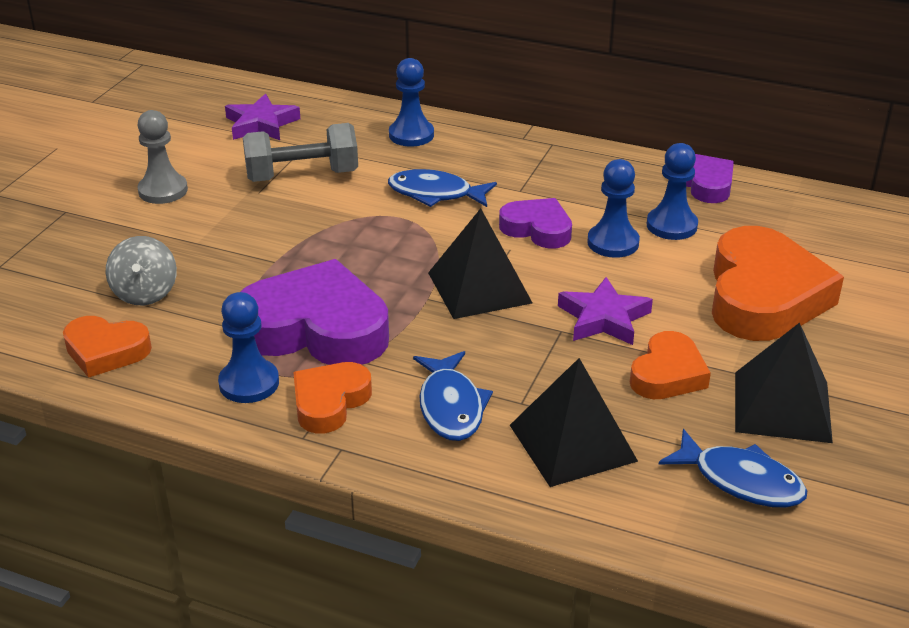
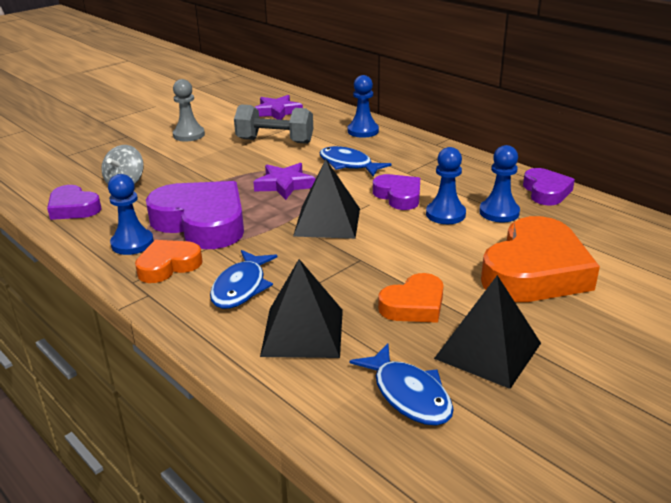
camera: 25 degrees right, 5 degrees down
orange heart [63,316,152,378] -> purple heart [47,185,101,220]
purple star [558,277,653,345] -> purple star moved to [253,163,316,200]

